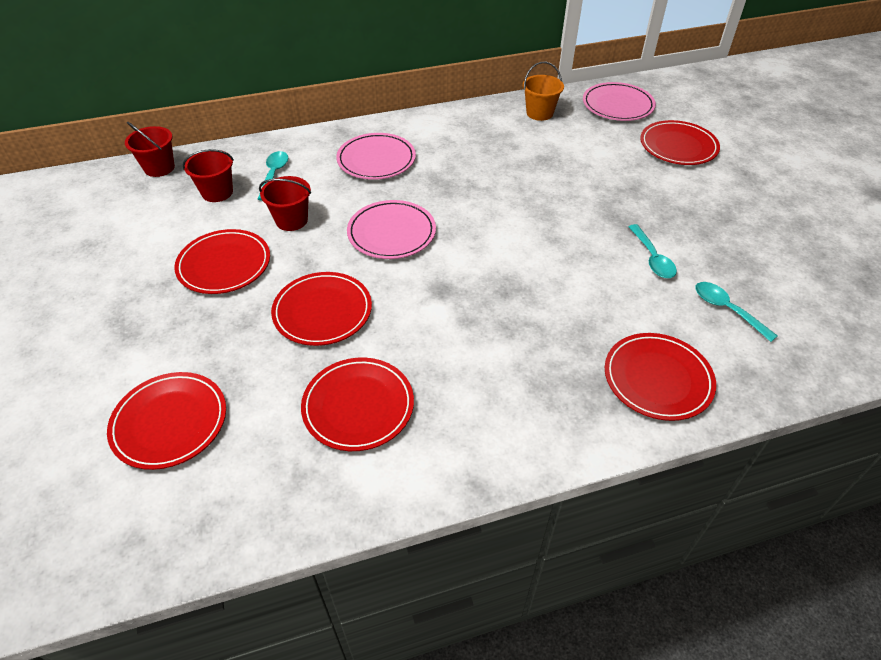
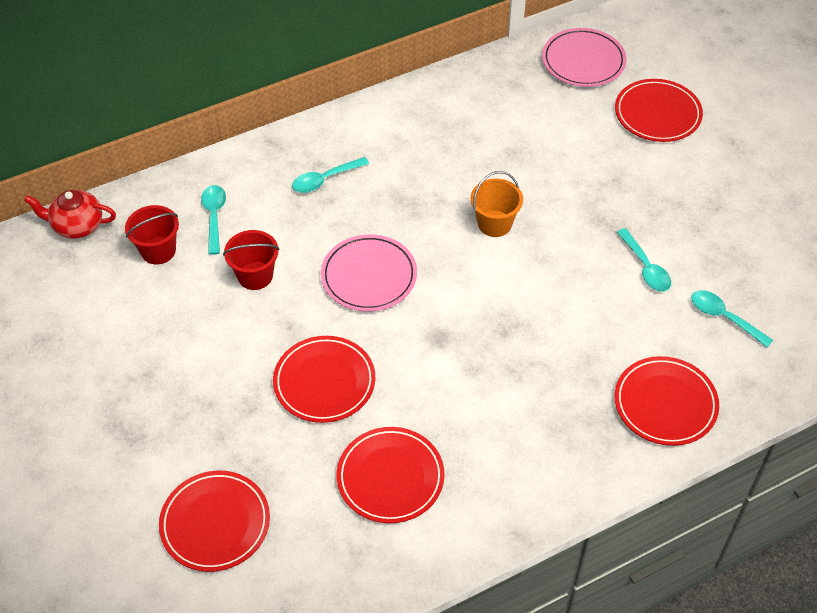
camera: 10 degrees left, 5 degrees up
red bucket [125,122,175,177] -> red teapot [24,190,116,239]
red plate [174,229,270,294] -> none
pink plate [336,133,416,180] -> turquoise spoon [292,157,369,193]
orange bucket [523,62,564,121] -> orange bucket moved to [471,171,523,237]

